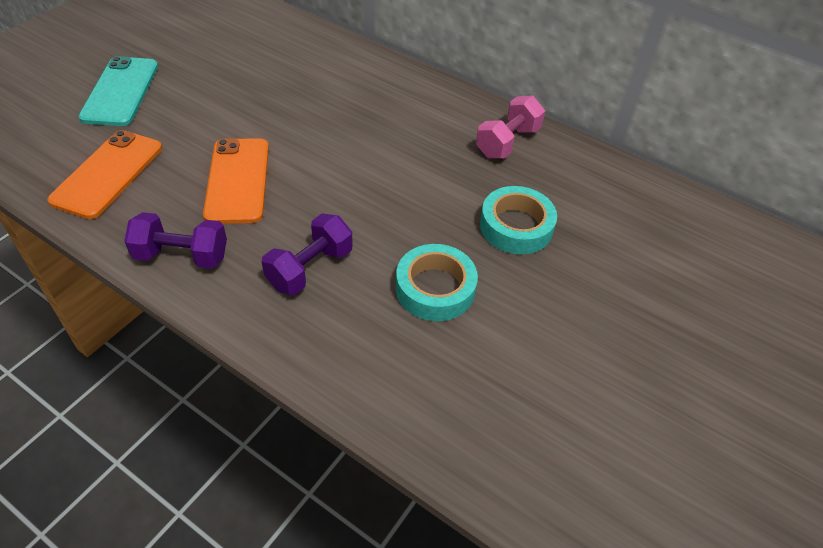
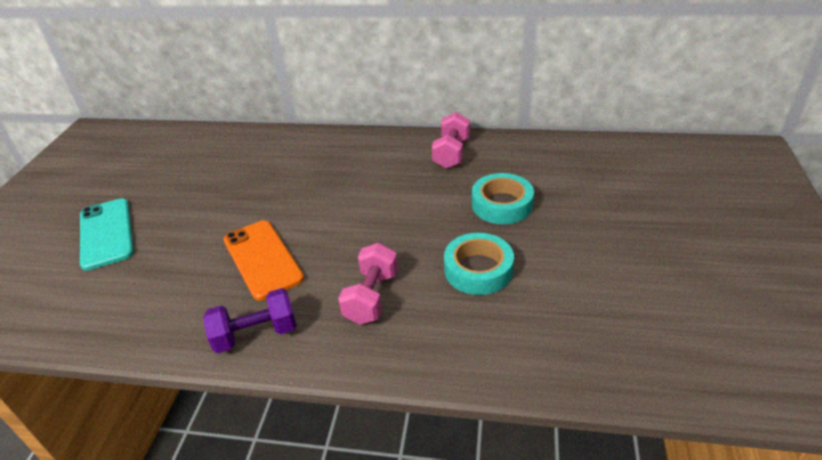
camera: 20 degrees left, 10 degrees down
orange phone [47,130,162,219] -> none
purple dumbbell [262,213,353,295] -> pink dumbbell [338,243,398,325]

